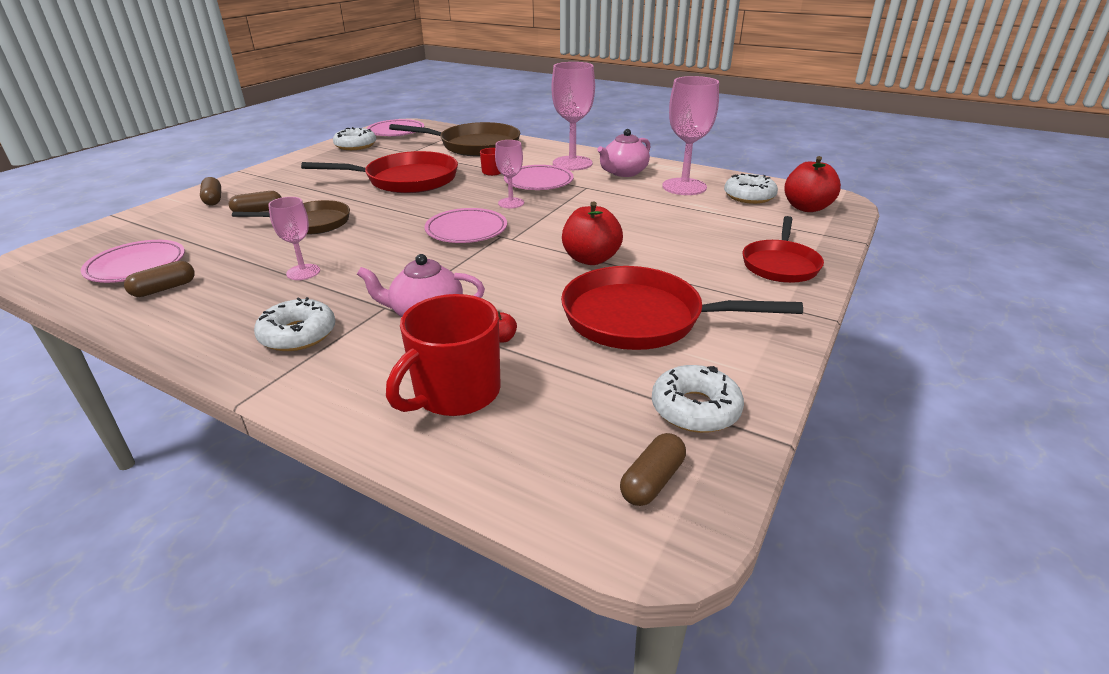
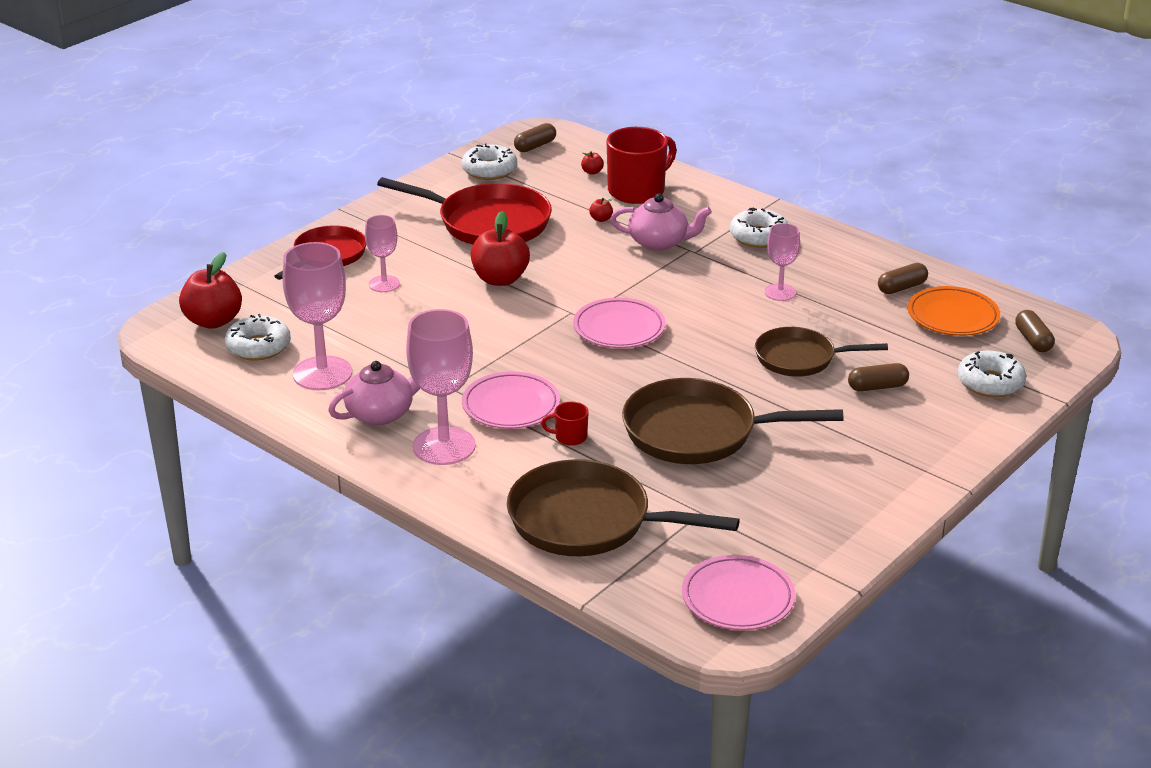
camera: 170 degrees left, 0 degrees up
pink plate [81,240,185,283] -> orange plate [908,286,1000,336]
brown capsule [200,177,221,205] -> brown capsule moved to [1015,310,1055,352]
red pan [301,151,458,193] -> brown pan [622,378,843,464]
white donut [333,127,376,150] -> white donut moved to [958,350,1026,397]
pink goblet [495,140,524,208] -> pink goblet moved to [365,215,400,292]
none -> red apple [581,151,604,175]

